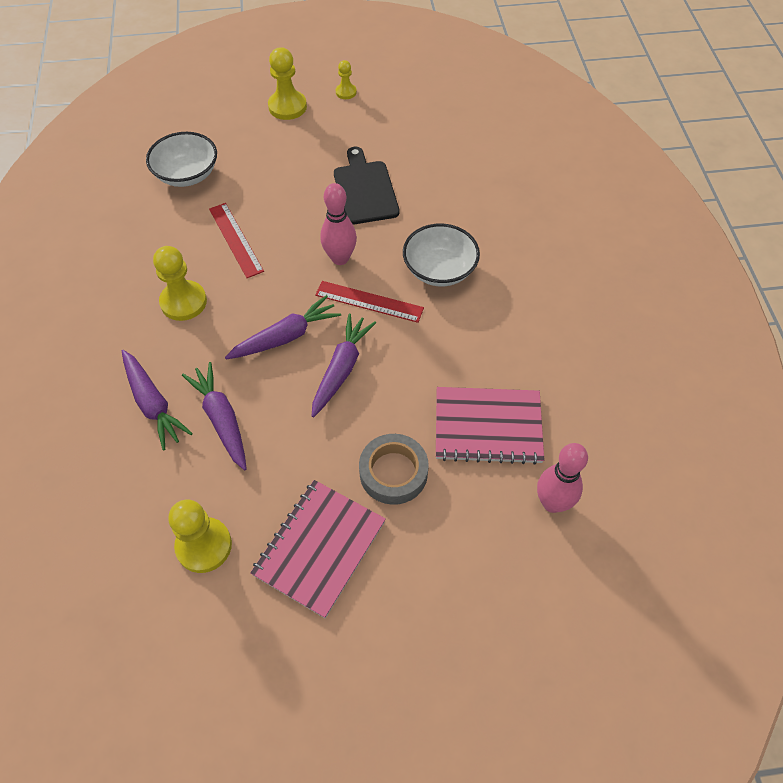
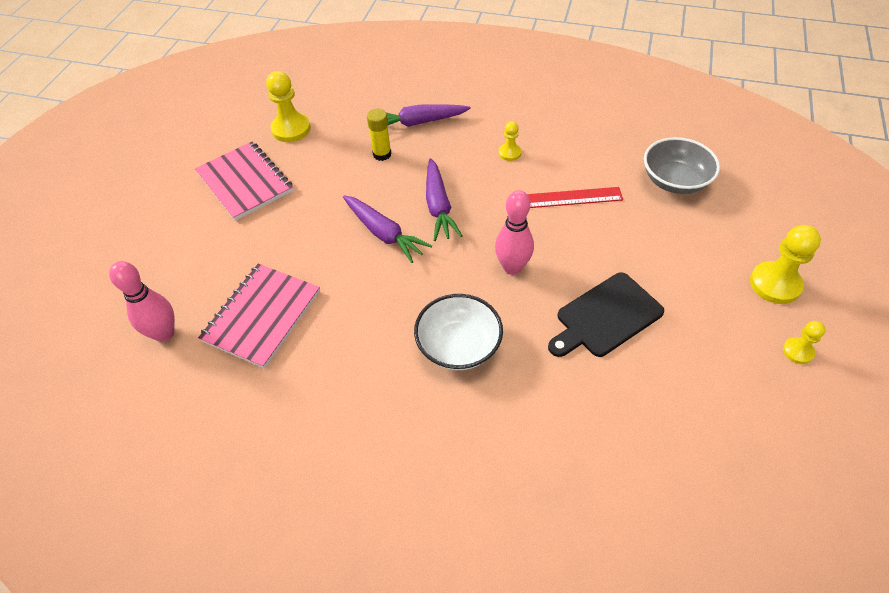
camera: 115 degrees right, 5 degrees down
white bowl [146,132,217,187] -> grey bowl [644,137,720,194]
yellow pawn [153,246,207,321] -> yellow pawn [499,121,521,161], size x0.56
purple carrot [182,362,247,470] -> yellow glue stick [367,109,391,161]
red ruler [315,281,424,323] -> none
black cutting board [334,147,399,225] -> black cutting board turned 135 degrees clockwise [548,272,664,357]
grey tape [359,434,429,505] -> none

